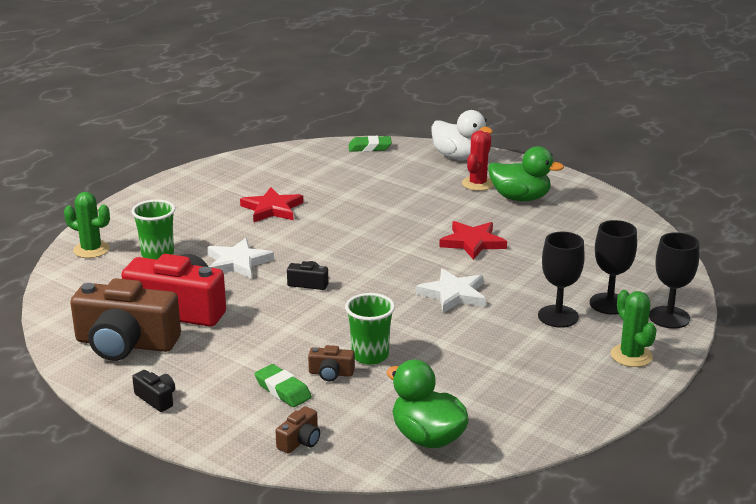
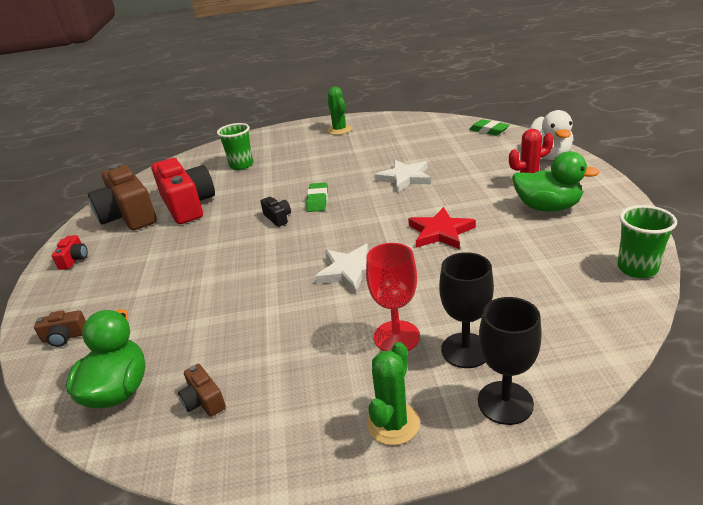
camera: 50 degrees right, 5 degrees up
green cactus [64,192,110,258] -> green cactus moved to [327,86,352,135]
black camera [132,370,175,412] -> red camera [52,235,88,270]
white star [207,238,274,279] -> white star moved to [375,160,431,192]
red star [240,187,303,222] -> none
green eraser [255,364,312,407] -> green eraser moved to [306,182,328,212]
brown camera [308,345,355,381] -> brown camera moved to [178,364,226,417]
green cup [345,293,395,365] -> green cup moved to [617,205,677,278]
green duck [488,146,564,201] -> green duck turned 45 degrees counterclockwise [512,151,600,212]
black goblet [538,231,585,328] -> red goblet [366,243,420,351]

